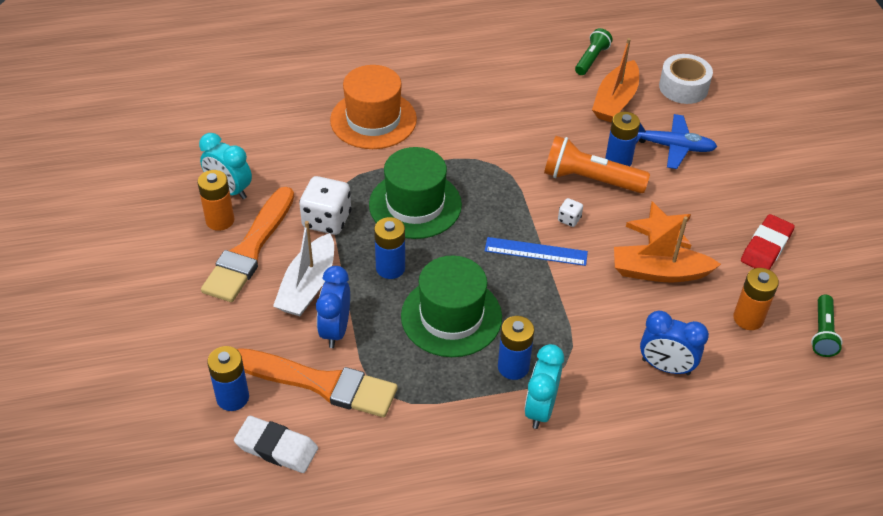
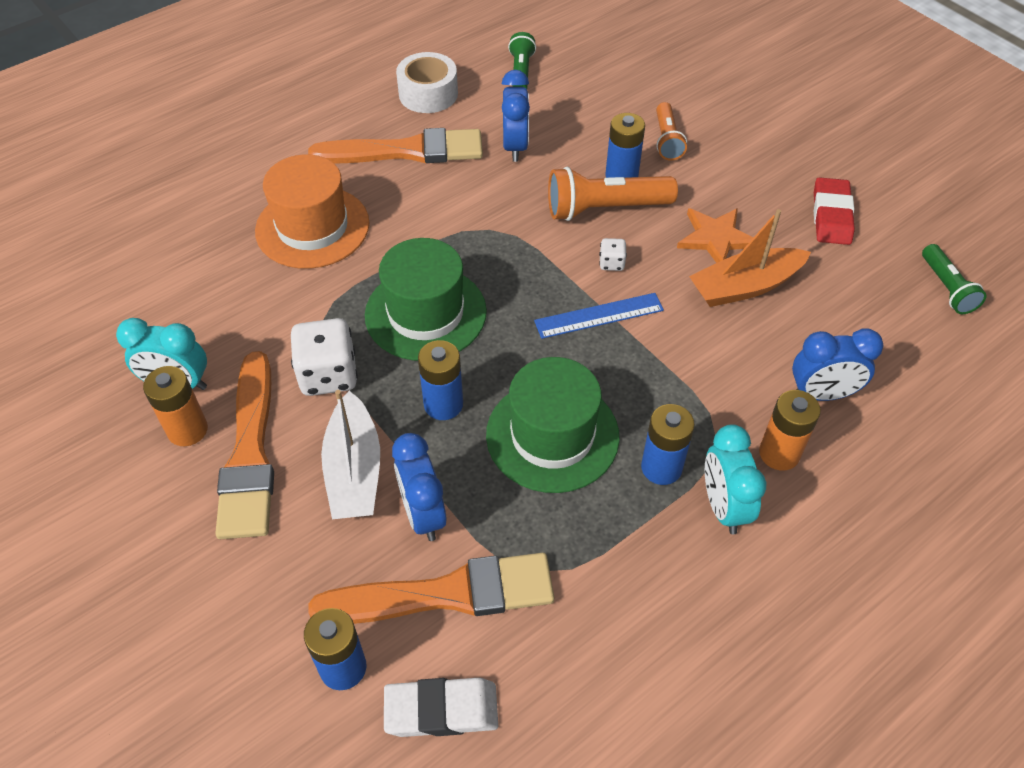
camera: 25 degrees left, 5 degrees up
orange boat [592,38,639,122] -> none
blue plane [636,114,717,169] -> orange flashlight [656,102,687,161]
white tape [659,54,713,104] -> white tape moved to [396,52,458,113]
orange battery [733,268,779,330] -> orange battery moved to [759,390,821,471]
none -> orange brush [308,128,483,163]
none -> blue clock [502,70,530,162]

